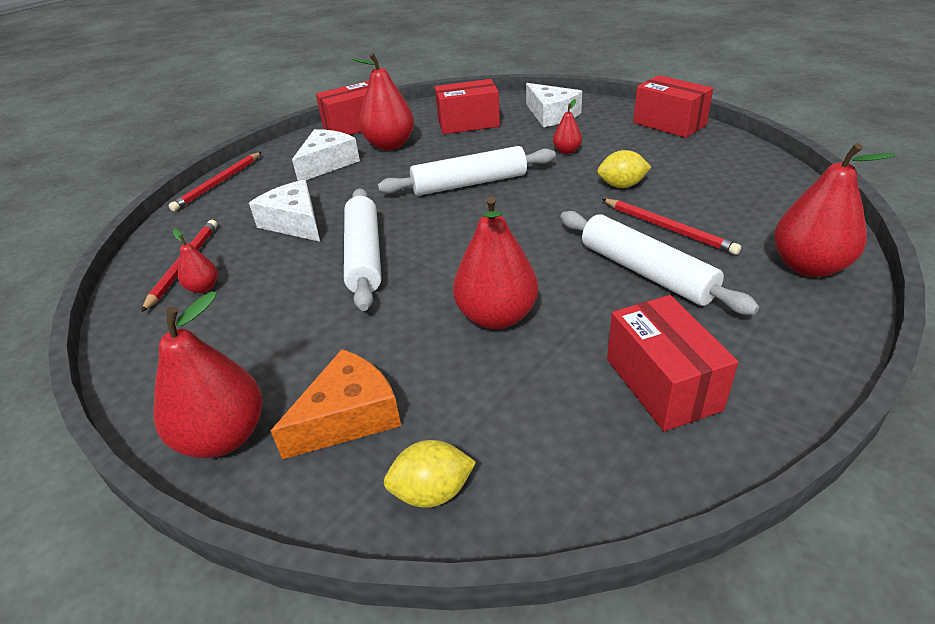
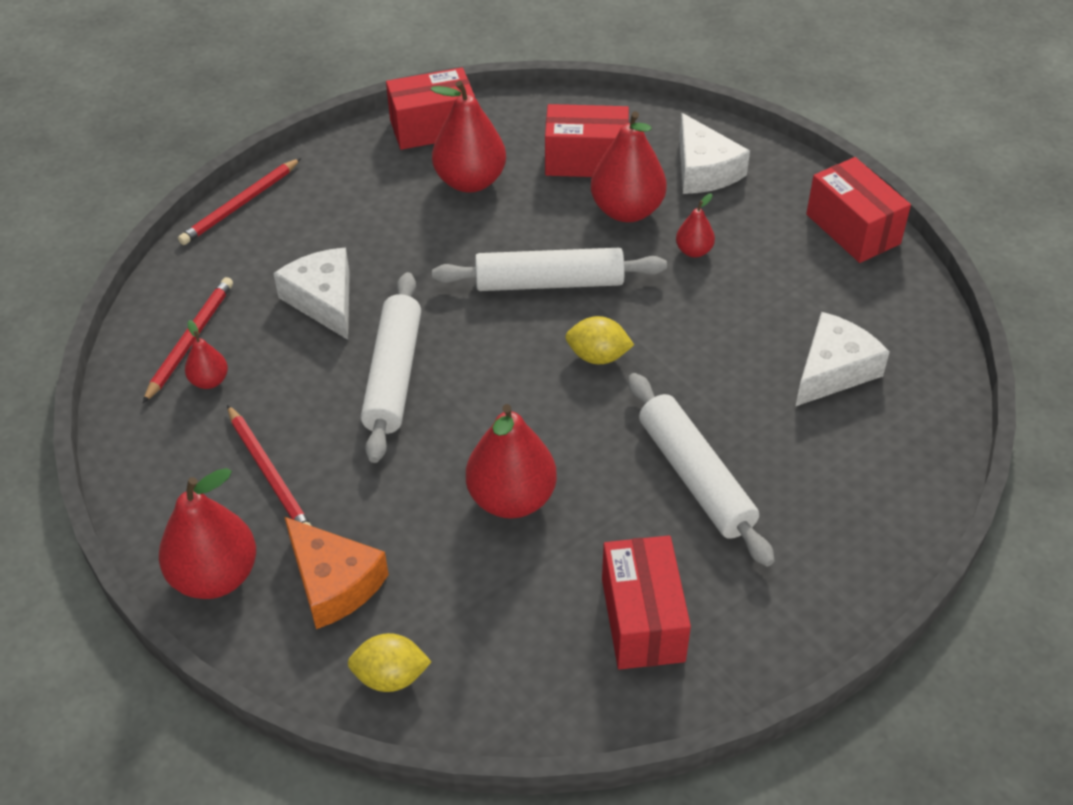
camera: 10 degrees right, 10 degrees up
orange cheese [271,349,401,459] -> orange cheese turned 75 degrees clockwise [285,517,389,629]
white cheese [292,129,360,181] -> white cheese moved to [795,312,890,407]
yellow lemon [597,150,651,188] -> yellow lemon moved to [565,316,634,364]
red pencil [602,199,741,255] -> red pencil moved to [227,405,312,526]
red pear [774,143,896,277] -> red pear moved to [591,111,667,222]

